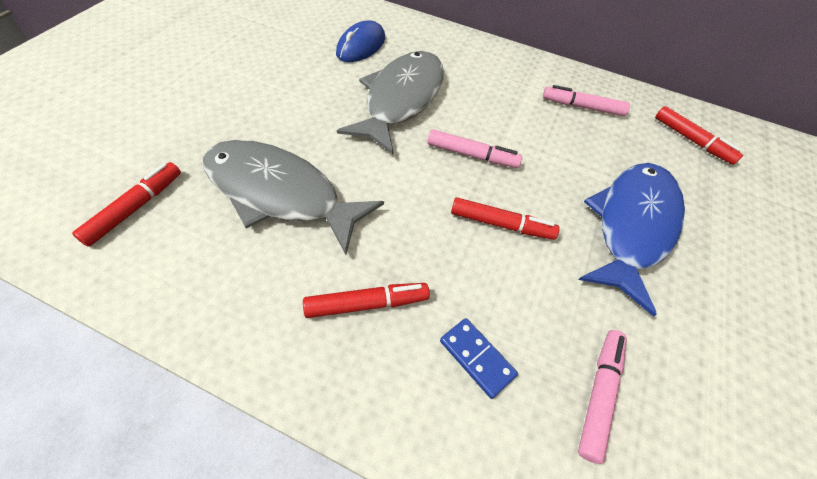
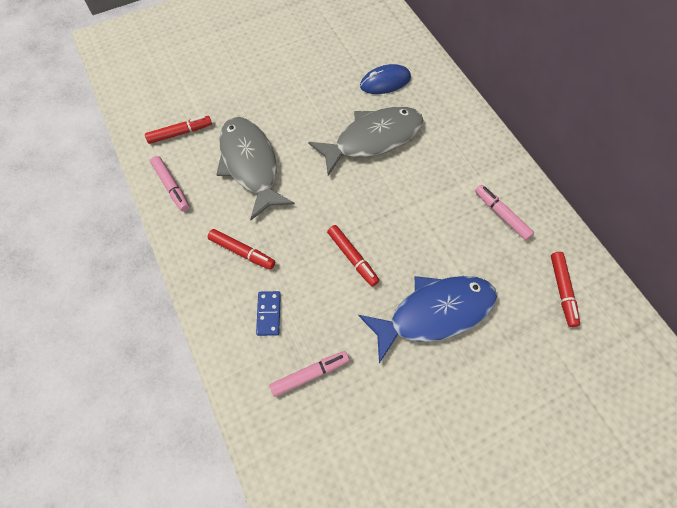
camera: 45 degrees right, 10 degrees up
pink marker [427,130,522,168] -> pink marker moved to [150,156,190,212]

